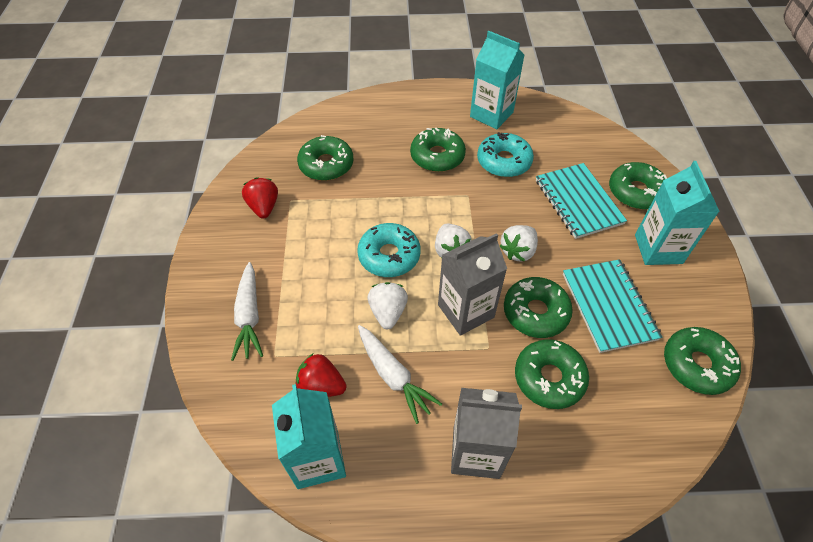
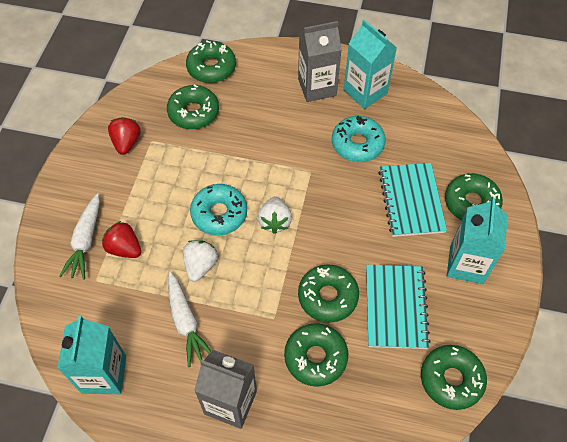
camera: 15 degrees right, 5 degrees up
red strawberry [296,354,346,397] -> red strawberry moved to [102,221,141,258]
green donut [410,128,466,172] -> green donut moved to [186,40,236,83]
grey carton [438,233,507,336] -> grey carton moved to [298,21,342,102]
white strawberry [500,225,538,262] -> none

